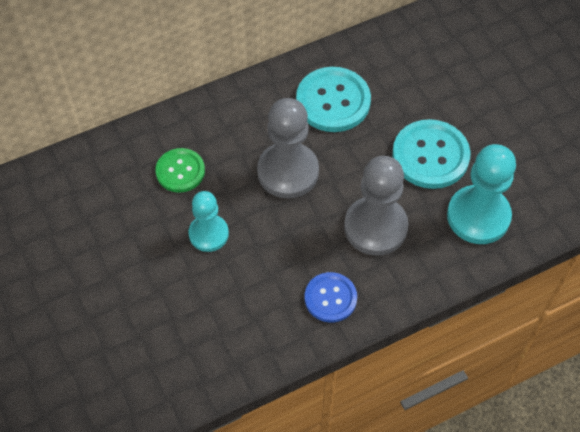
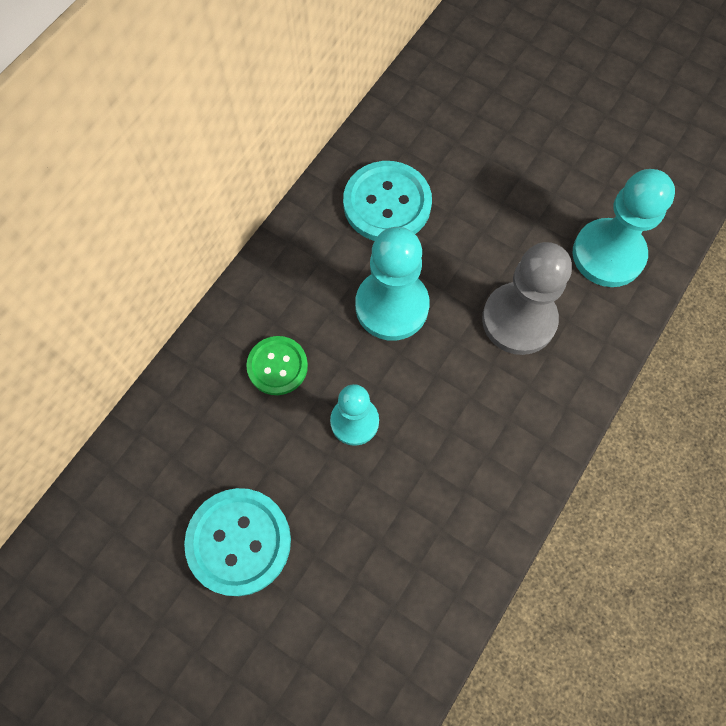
camera: 30 degrees left, 10 degrees up
grey pawn [257,98,319,199] -> turquoise pawn [355,227,430,341]
blue button [305,272,357,323] -> none
turquoise button [392,119,471,189] -> turquoise button moved to [184,488,291,596]

